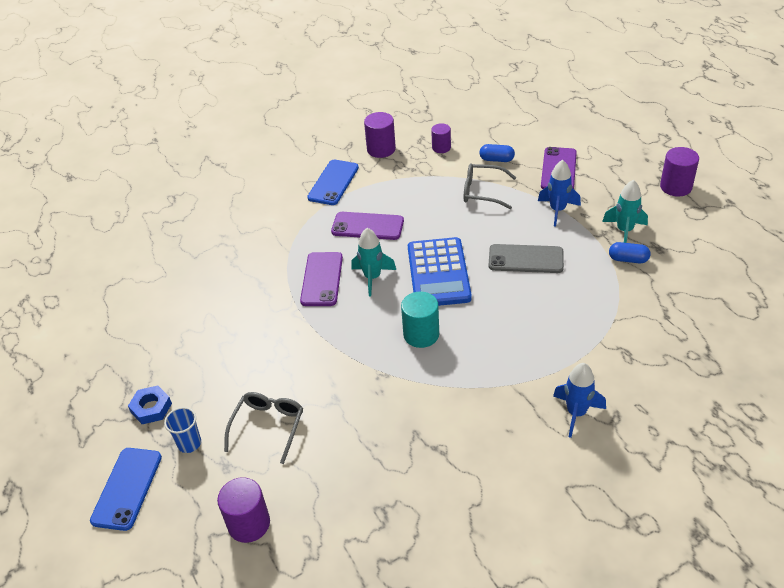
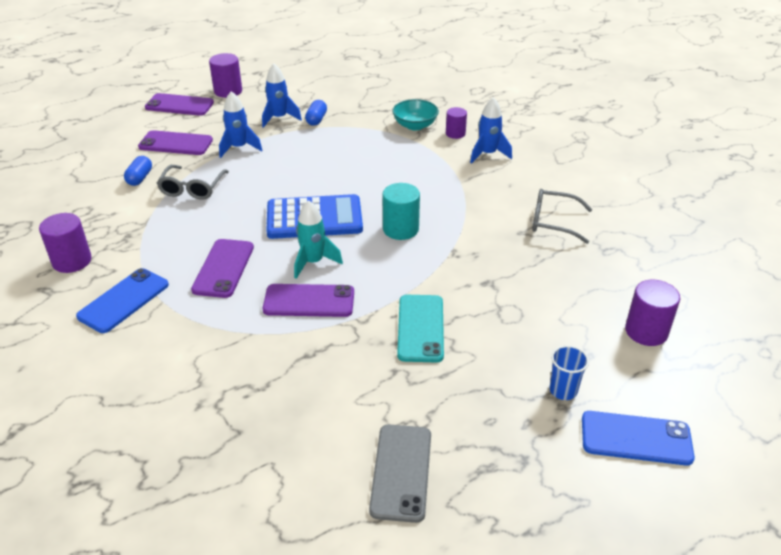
camera: 95 degrees left, 5 degrees down
blue nut [128,386,172,424] -> none
grey glasses [224,392,303,464] -> grey glasses moved to [532,189,592,244]
blue phone [307,160,359,205] -> blue phone turned 75 degrees counterclockwise [76,268,169,333]
purple cylinder [431,123,451,153] -> purple cylinder moved to [446,107,467,139]
grey phone [489,244,564,273] -> grey phone moved to [369,424,431,523]
turquoise rocket [602,180,648,243] -> blue rocket [262,64,302,128]
none -> purple phone [145,93,214,116]
none -> turquoise bowl [392,99,439,130]
none -> turquoise phone [397,295,444,362]

